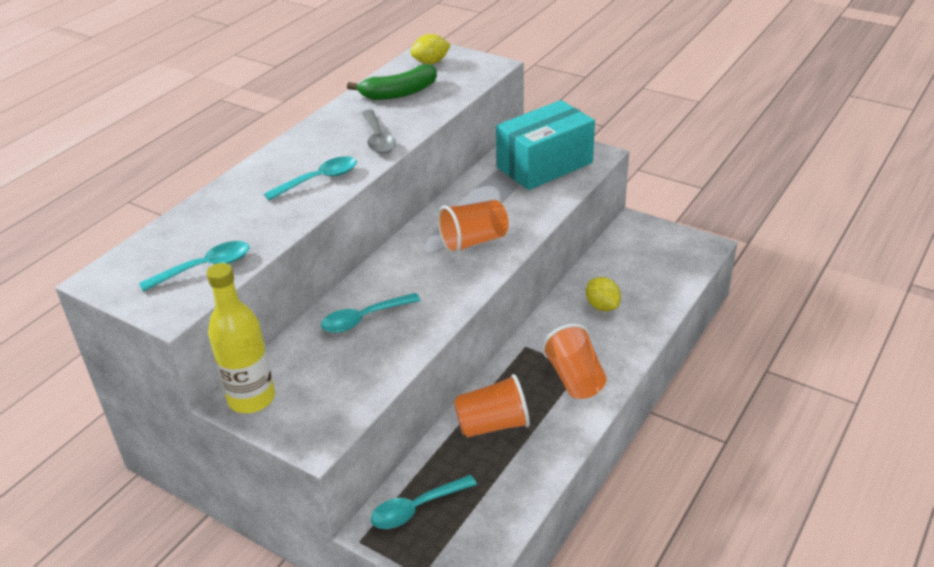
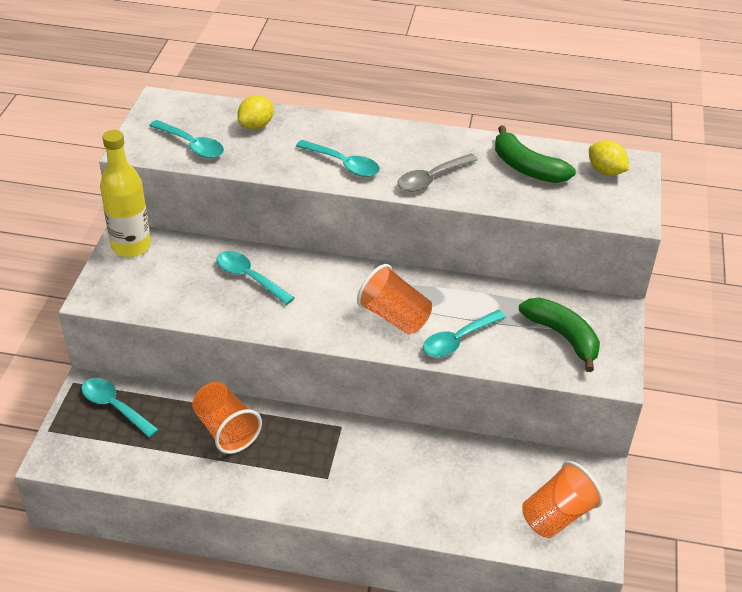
camera: 65 degrees right, 5 degrees up
turquoise box [496,100,595,190] -> green banana [519,298,600,372]
orange cup [542,324,607,399] -> orange cup moved to [522,461,603,538]
yellow lemon [586,277,621,311] -> yellow lemon moved to [237,95,273,129]
none -> turquoise spoon [423,310,506,357]

